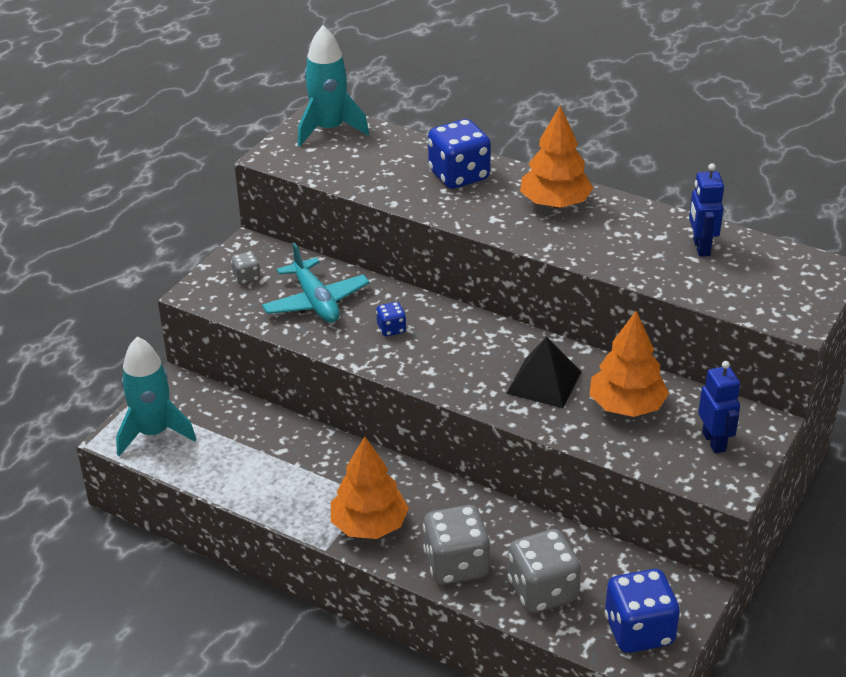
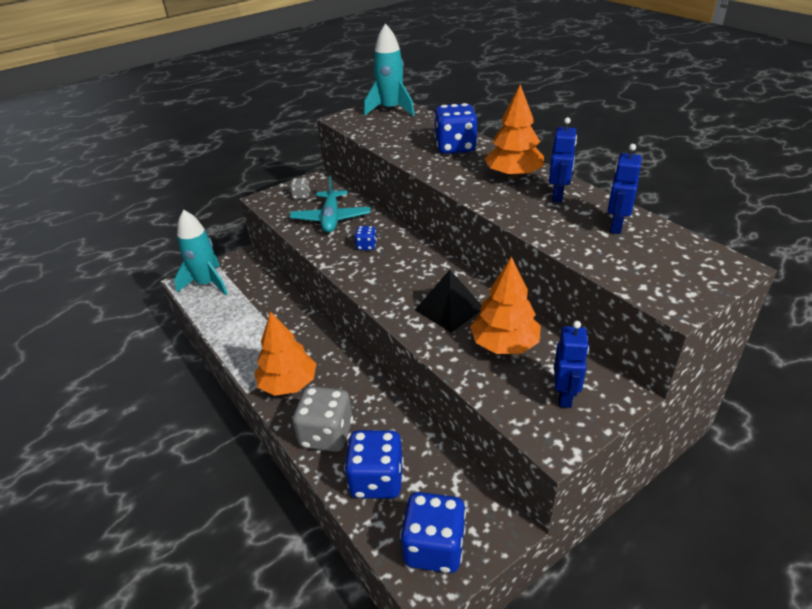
camera: 25 degrees right, 0 degrees up
grey dice [508,529,581,613] -> blue dice [344,430,404,499]
none -> blue robot [549,117,577,202]

